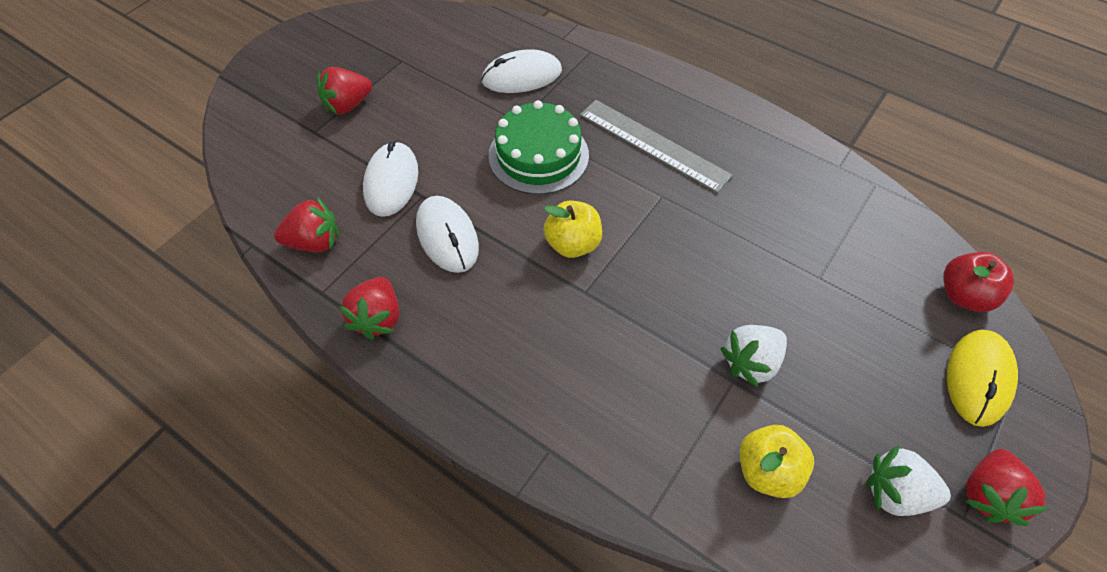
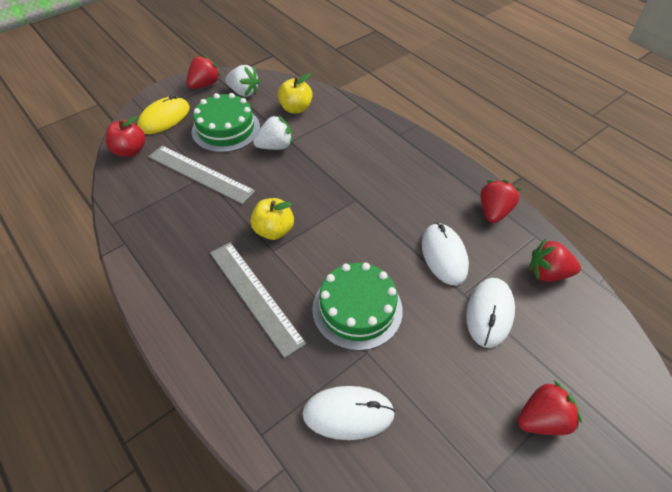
camera: 165 degrees left, 5 degrees down
yellow apple [543,201,602,258] -> yellow apple moved to [250,198,294,240]
none -> grey ruler [148,145,255,204]
none -> green cake [192,93,260,153]

